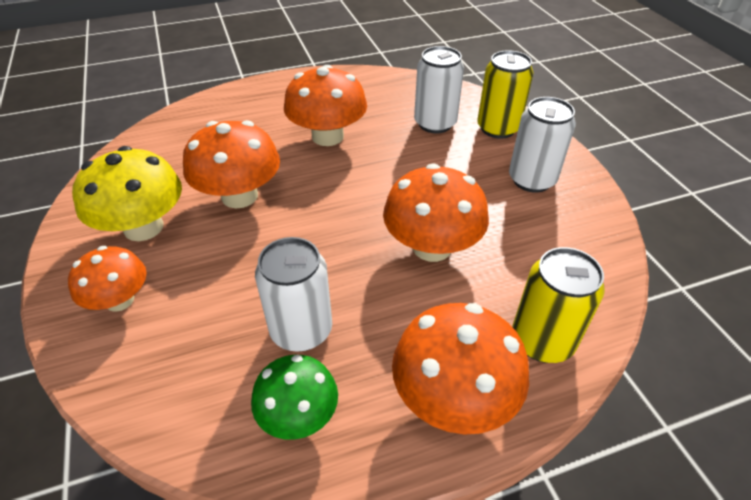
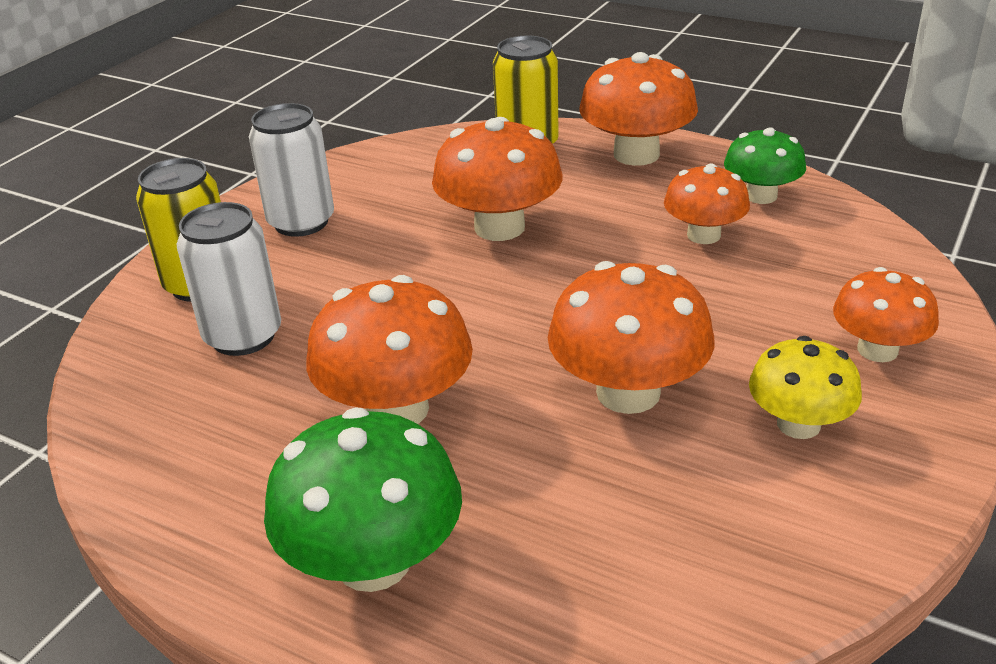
camera: 130 degrees left, 10 degrees down
yellow mushroom [72,146,182,241] -> yellow mushroom [749,336,862,439], size x0.64
white can [255,237,332,352] -> orange mushroom [664,163,750,244]
none -> green mushroom [264,407,462,592]

